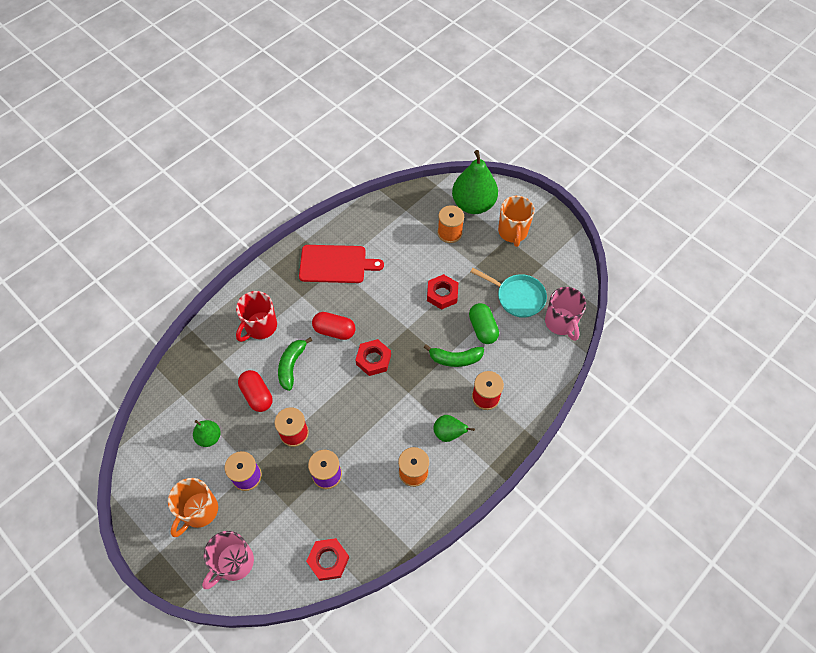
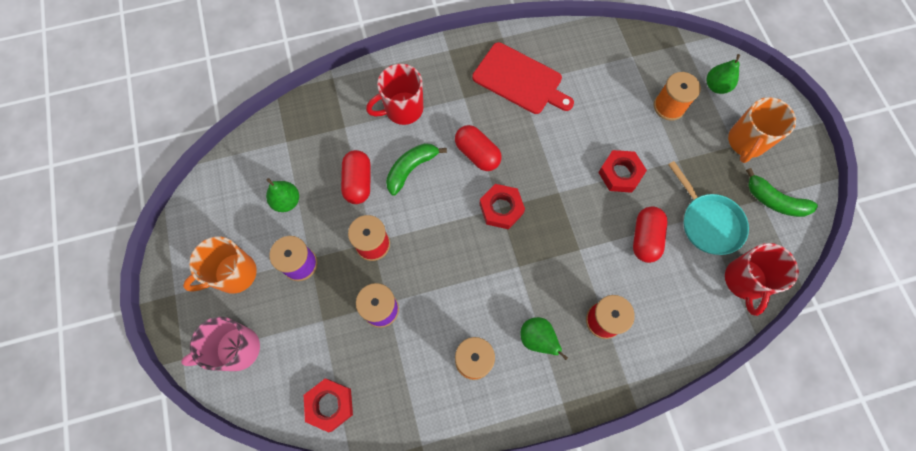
camera: 30 degrees right, 10 degrees up
green banana [424,344,484,367] -> green banana moved to [746,168,818,217]
green pear [452,150,498,214] -> green pear [706,54,740,94], size x0.50
green capsule [469,303,499,344] -> red capsule [633,206,668,263]
pink mug [545,287,586,341] -> red mug [725,243,799,316]

